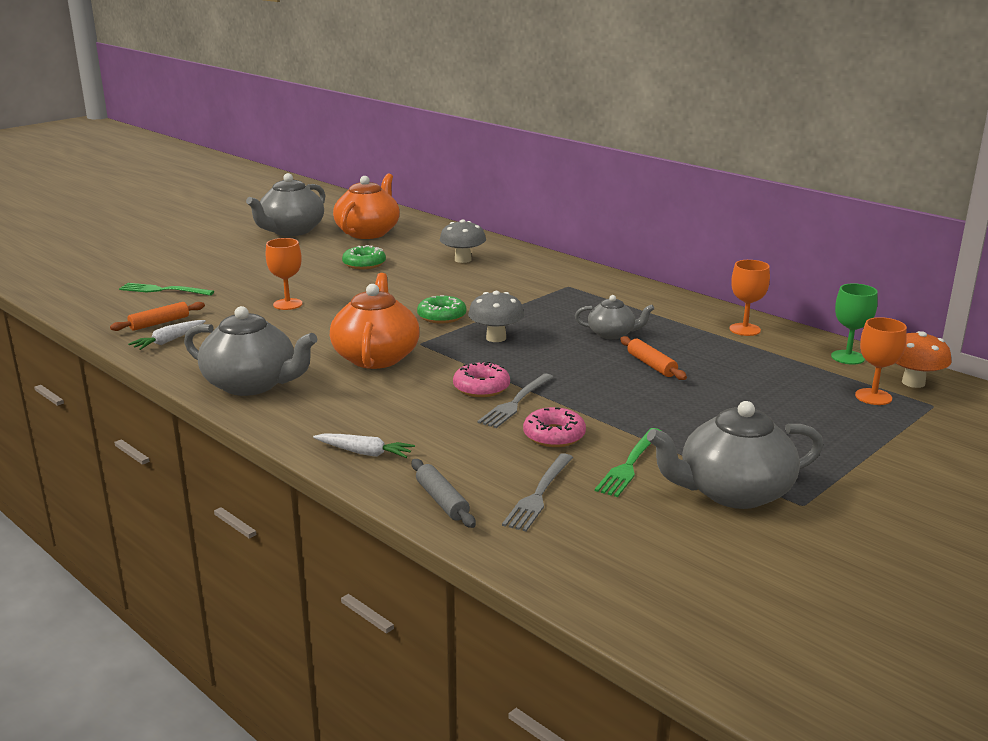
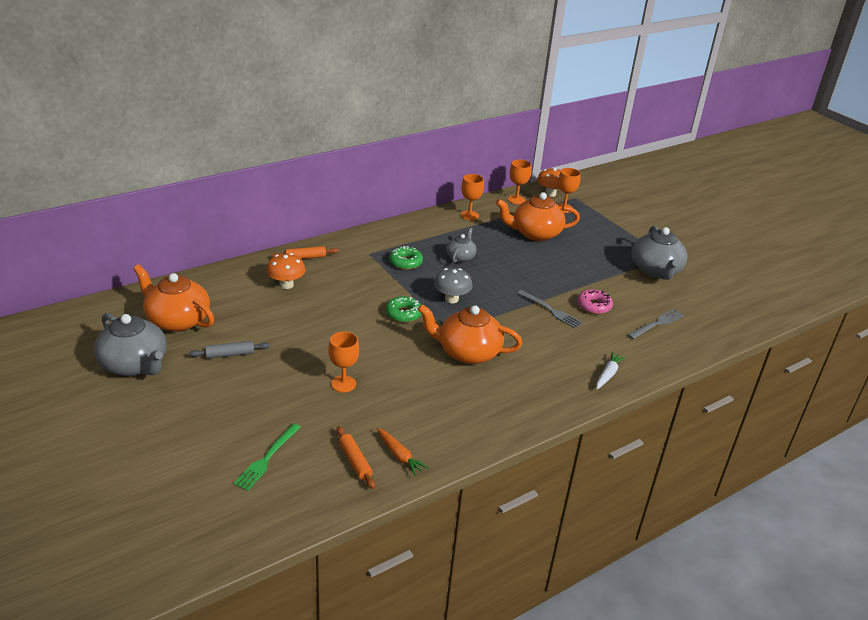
camera: 80 degrees left, 10 degrees up
white carrot [128,320,206,350] -> orange carrot [377,428,429,476]
grey teapot [184,306,317,396] -> none
green donut [342,245,386,269] -> green donut moved to [389,246,423,270]
grey rolling pin [411,459,476,528] -> grey rolling pin moved to [189,341,270,359]
grey mushroom [440,219,486,263] -> orange mushroom [266,253,306,289]
pink donut [453,361,510,397] -> none
grey fork [502,453,573,531] -> grey fork turned 75 degrees counterclockwise [628,309,684,339]
green fork [595,428,662,497] -> none
orange rolling pin [620,336,687,380] -> orange rolling pin moved to [272,246,339,259]
green goblet [831,283,878,365] -> orange goblet [508,160,531,204]
none -> orange teapot [496,192,580,241]

